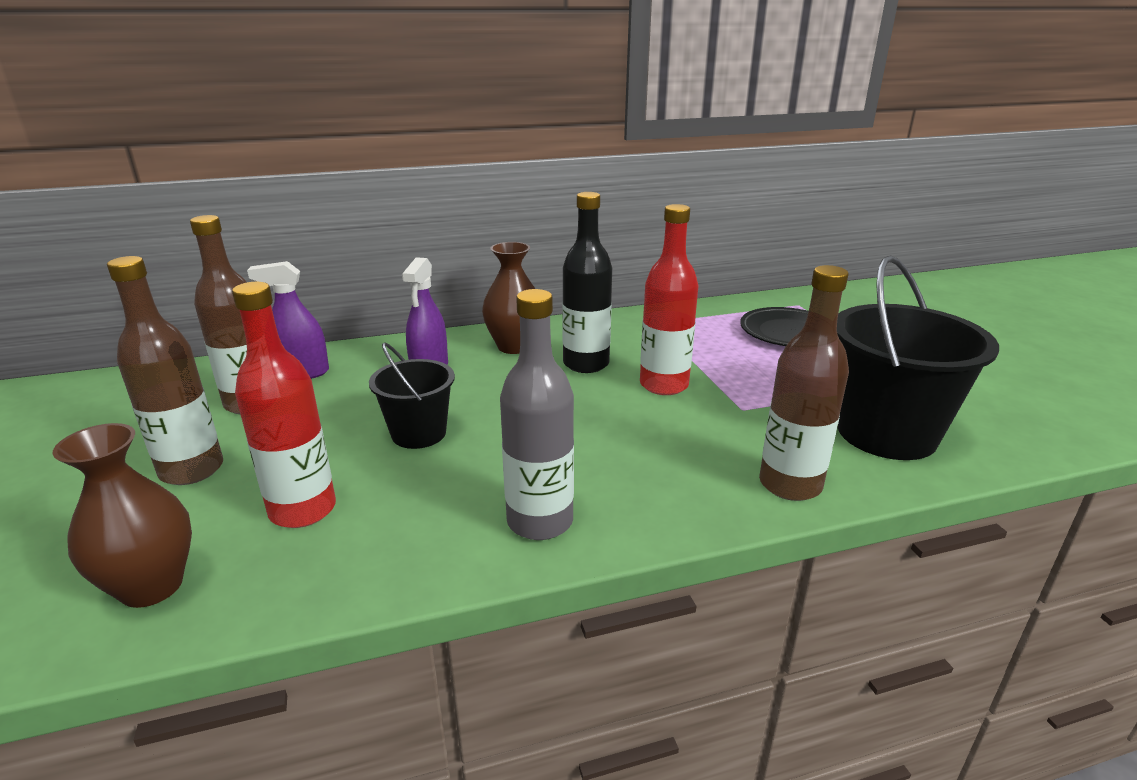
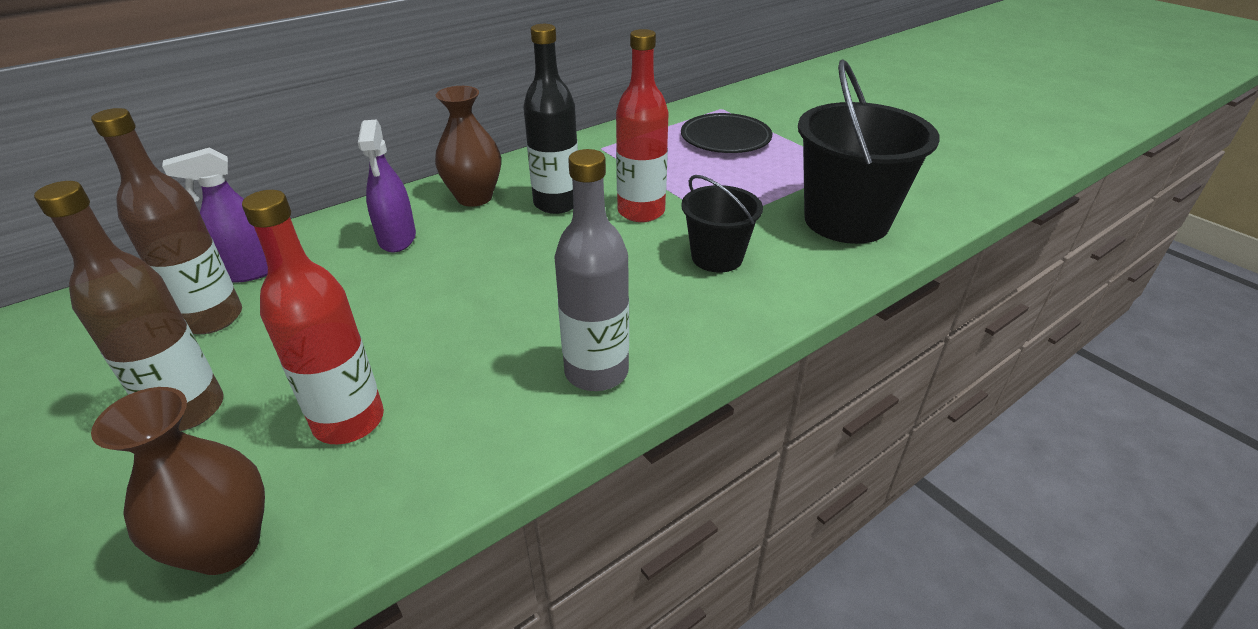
camera: 20 degrees left, 10 degrees up
black bucket [369,342,455,449] -> black bucket moved to [681,175,763,273]
brown bottle [759,265,849,501] -> none

